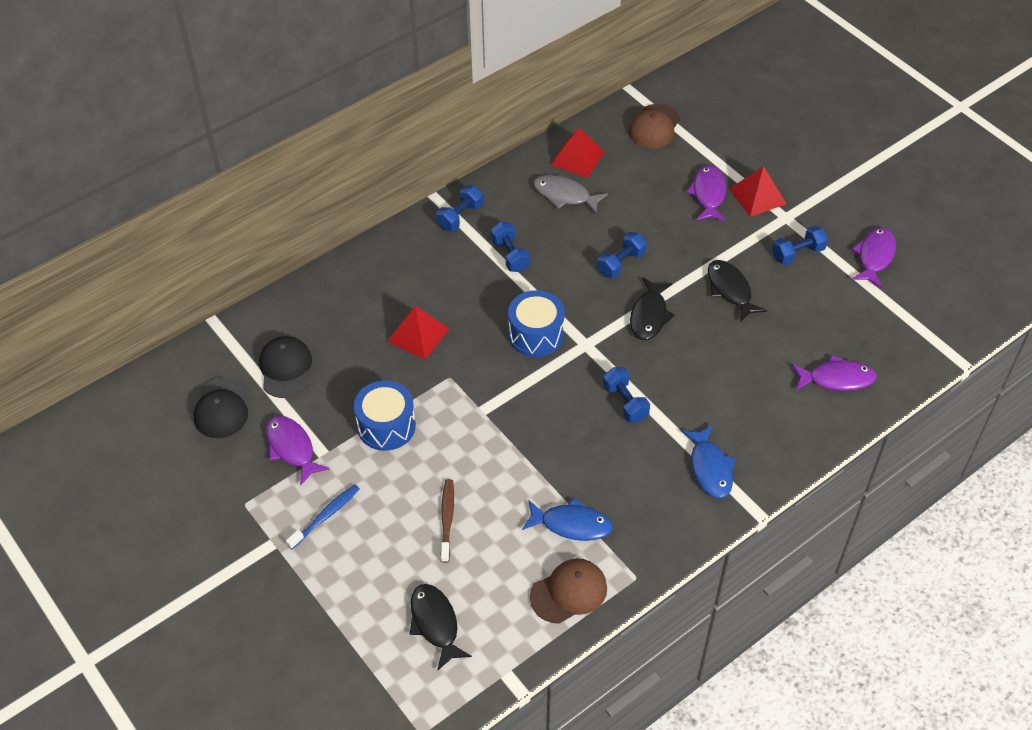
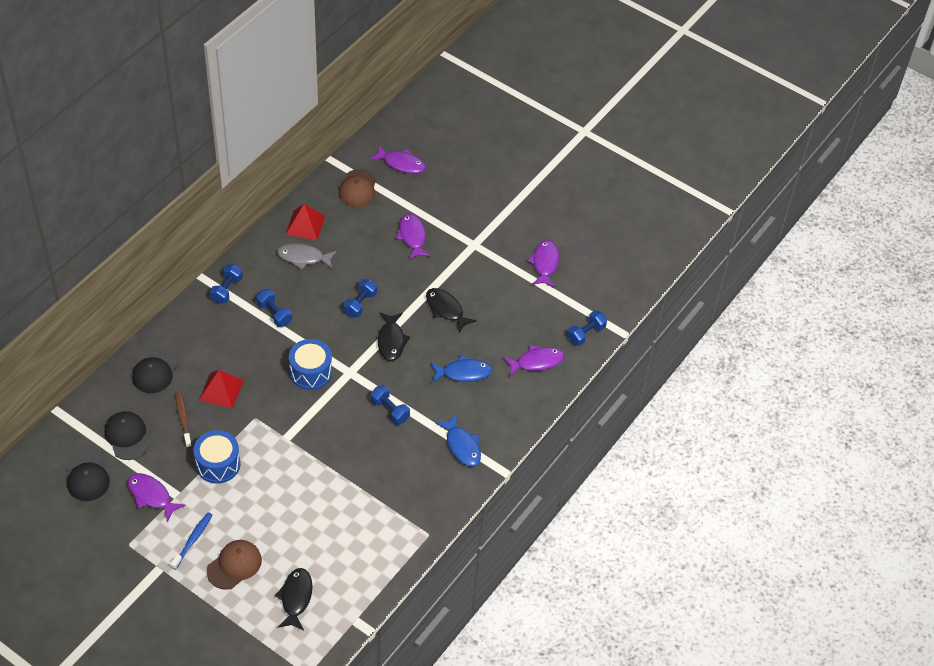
camera: 20 degrees left, 0 degrees up
black fish [410,584,472,670] -> black fish turned 45 degrees clockwise [275,568,313,631]
brown toothbrush [440,479,454,563] -> brown toothbrush moved to [175,392,192,448]
blue fish [522,498,613,541] -> blue fish moved to [431,355,492,383]
brown cap [530,558,607,624] -> brown cap moved to [207,540,262,590]
red pyramid [729,166,786,217] -> none
blue dumbbell [772,225,828,265] -> blue dumbbell moved to [567,310,607,346]
none -> black cap [132,349,179,393]
none -> purple fish [370,145,426,174]

